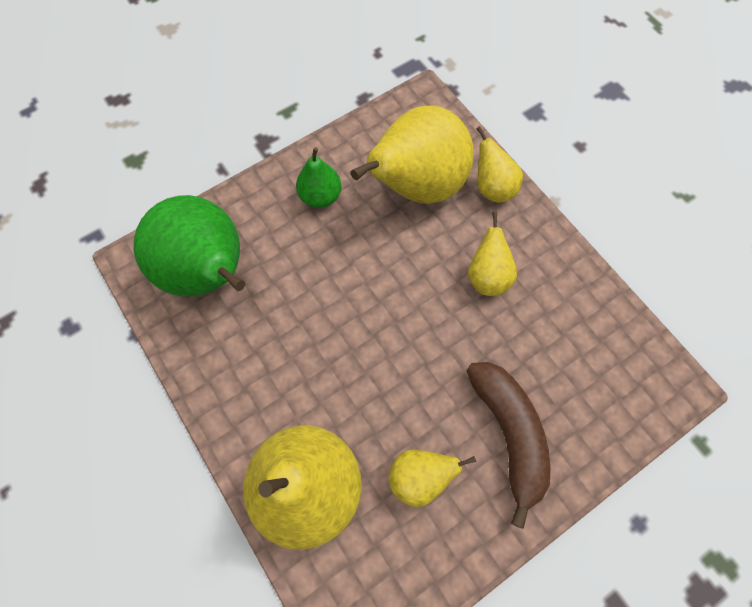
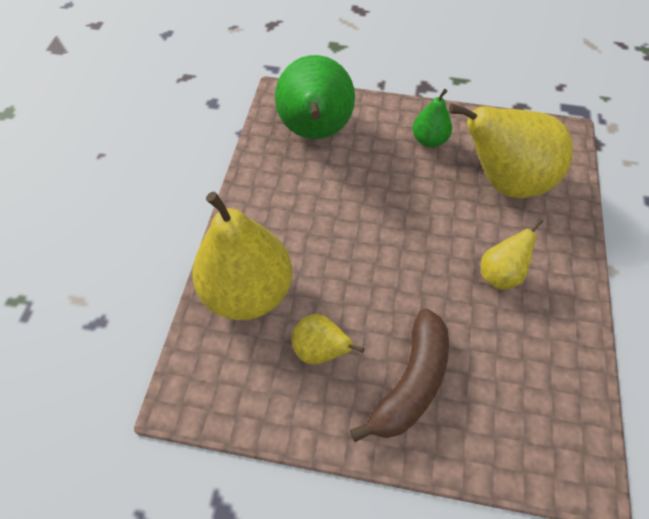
camera: 45 degrees right, 10 degrees down
yellow pear [476,126,523,203] -> none

